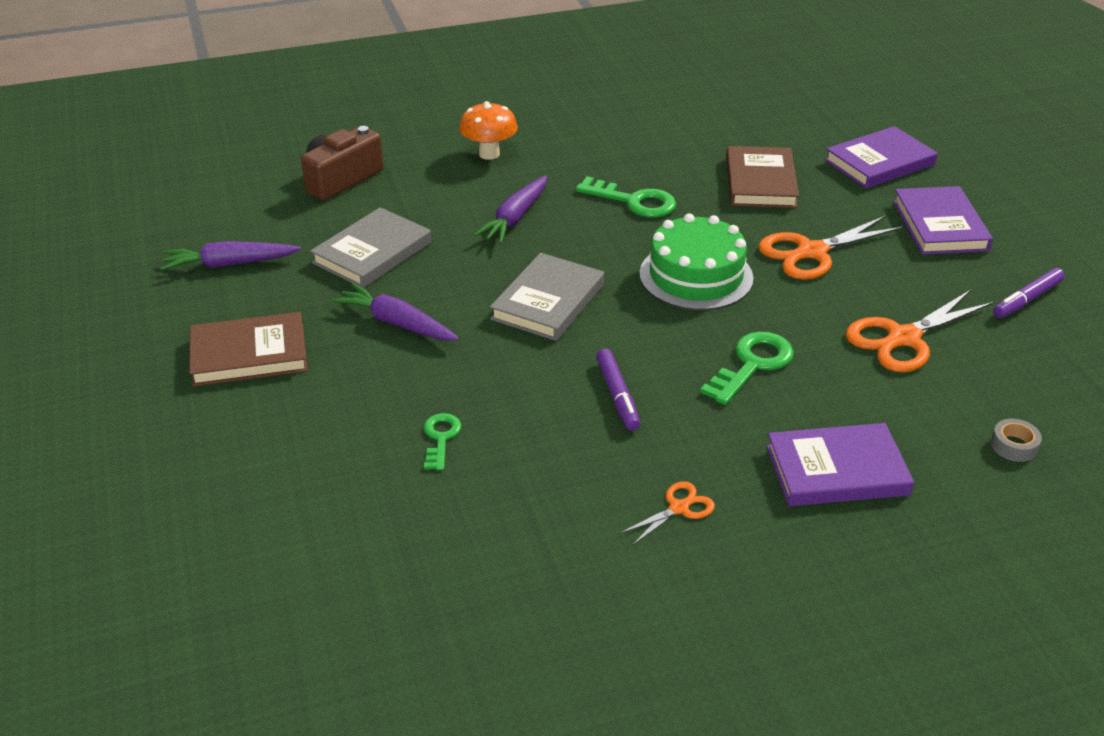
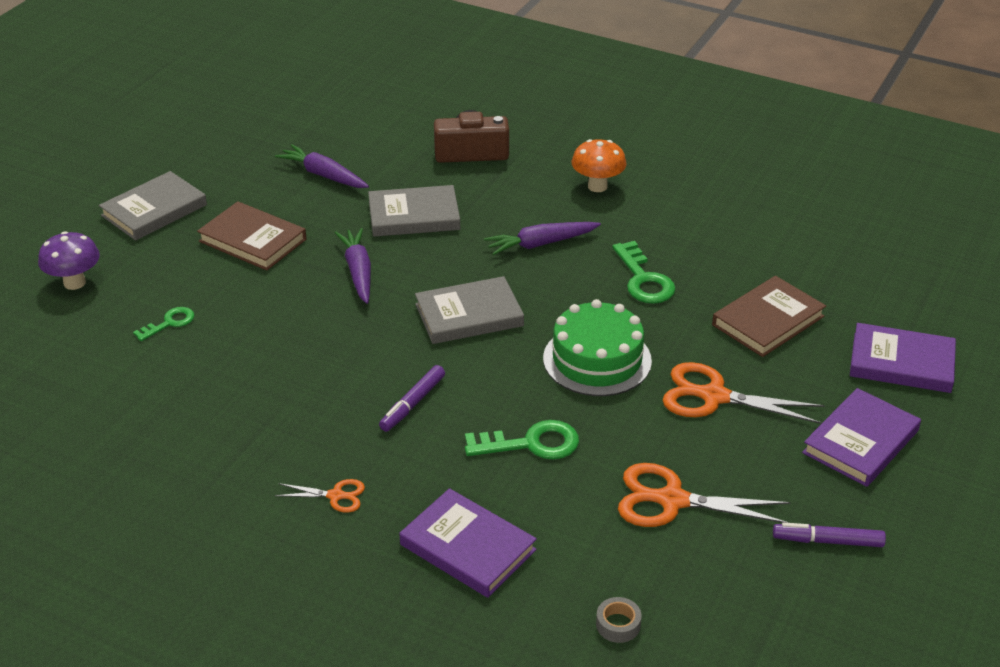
camera: 45 degrees right, 0 degrees up
green key [424,413,461,470] -> green key moved to [133,307,195,341]
none -> purple mushroom [38,231,100,290]
none -> grey book [99,171,207,241]

